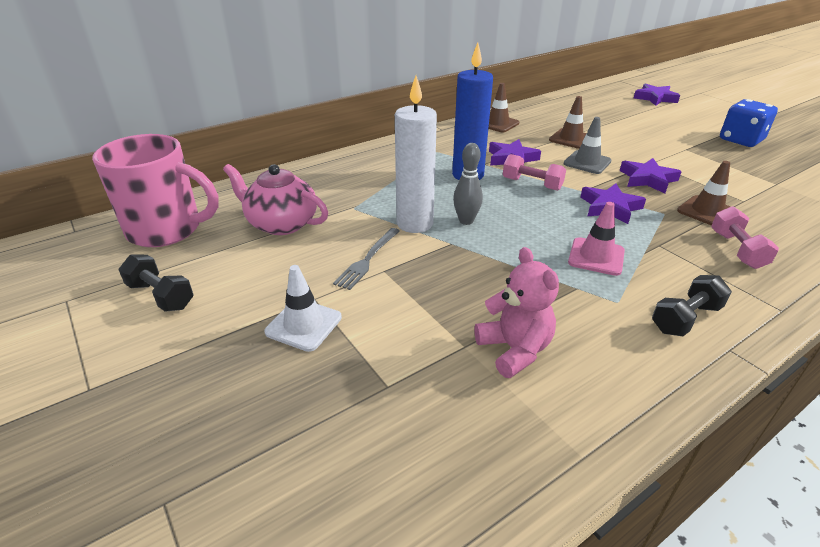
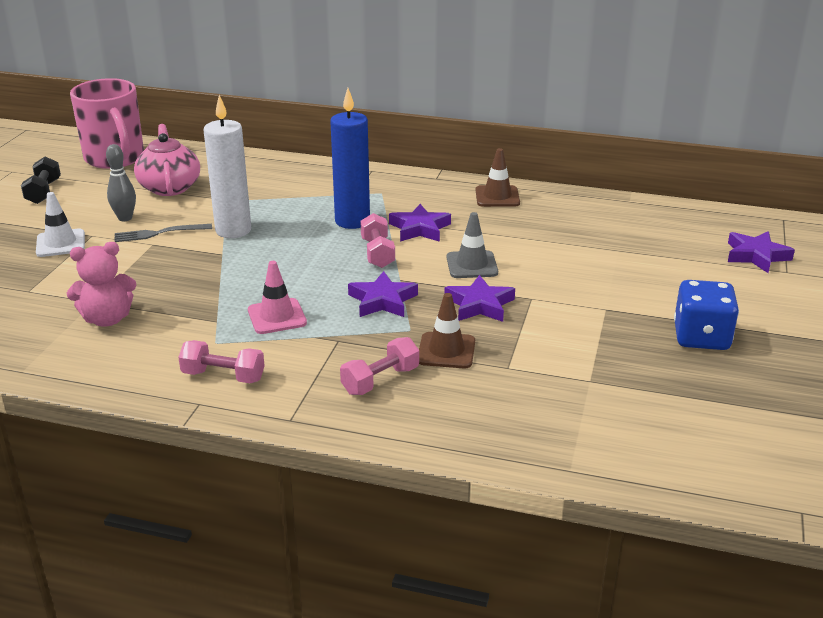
camera: 50 degrees right, 5 degrees down
grey bowling pin [453,143,483,225] -> grey bowling pin moved to [106,144,136,221]
pink teddy bear [474,247,559,378] -> pink teddy bear turned 45 degrees clockwise [67,242,136,327]
brown traffic cone [549,96,586,149] -> none
black dumbbell [652,275,732,336] -> pink dumbbell [178,340,265,383]

